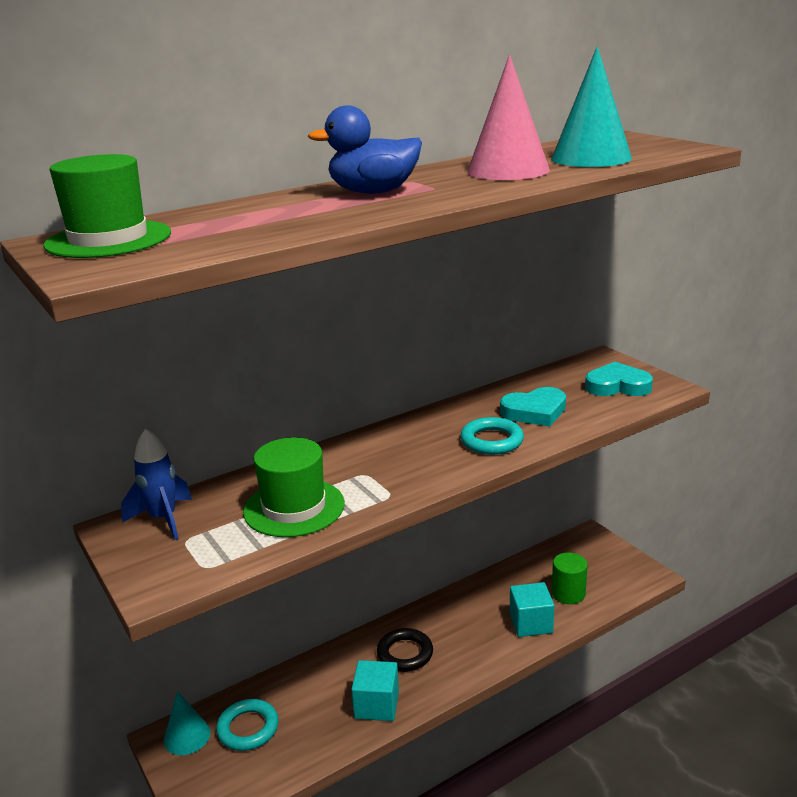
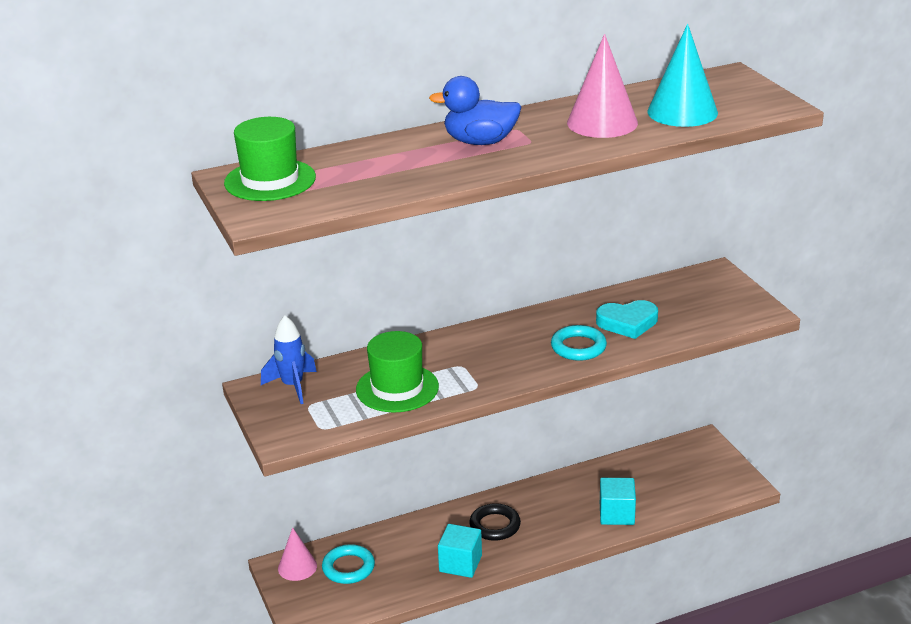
camera: 10 degrees right, 5 degrees up
turquoise cone [164,691,210,755] -> pink cone [278,527,317,581]
green cylinder [552,553,588,604] -> none
turquoise heart [585,362,653,396] -> none

